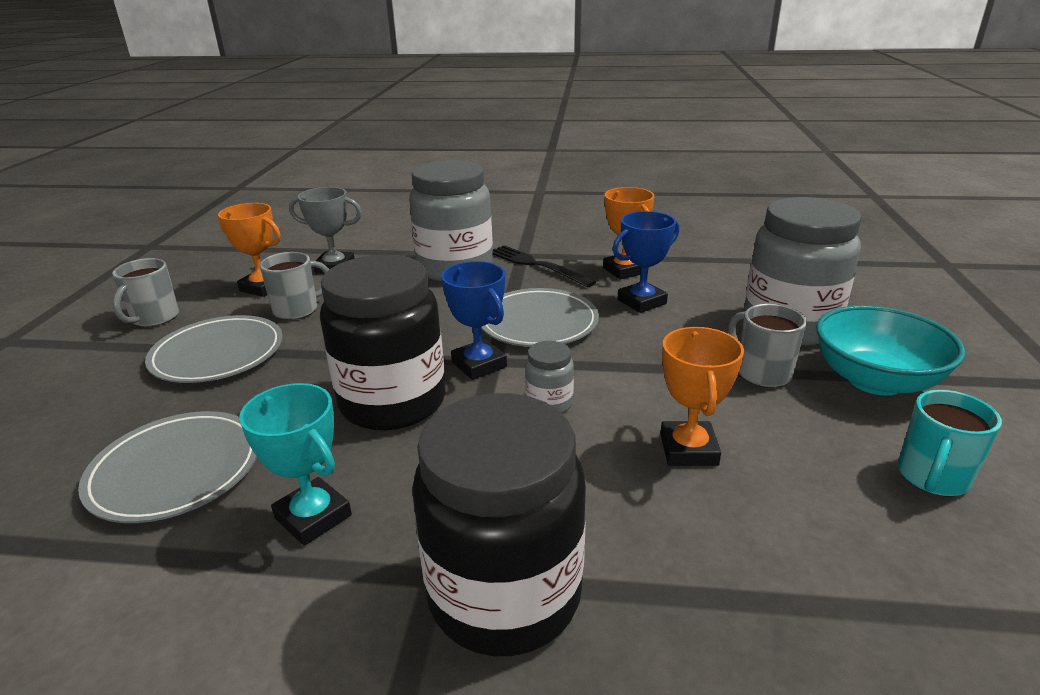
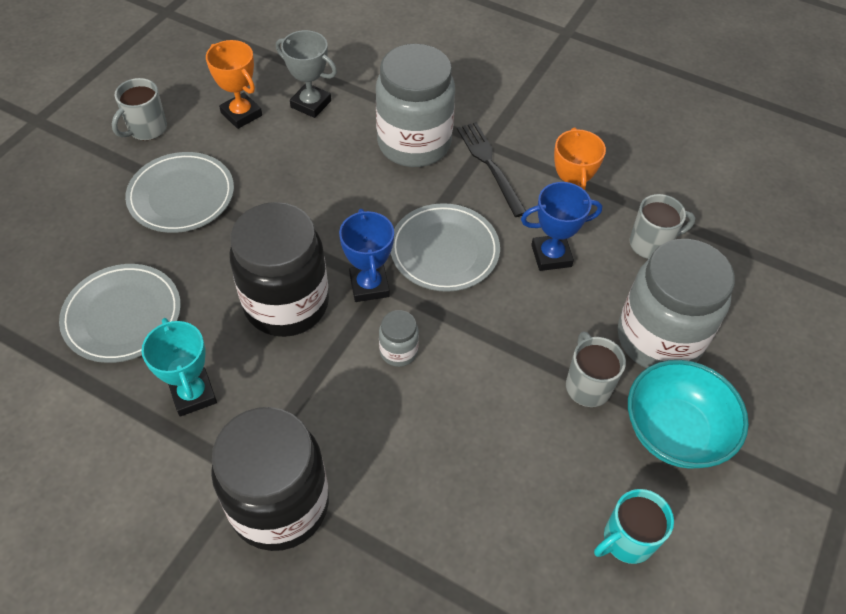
camera: 20 degrees right, 25 degrees up
grey mug [260,252,329,320] -> grey mug moved to [630,194,695,259]
orange trophy [660,327,744,466] -> none

